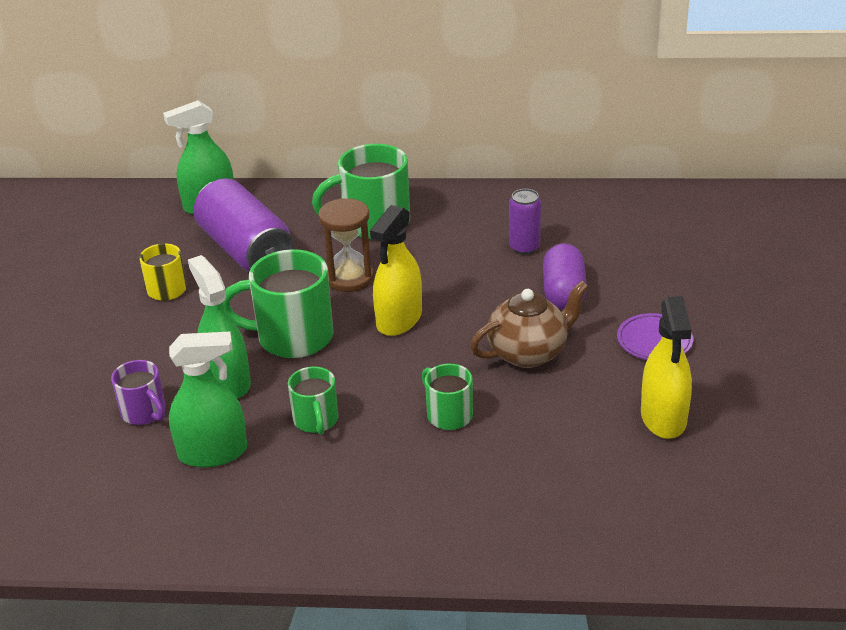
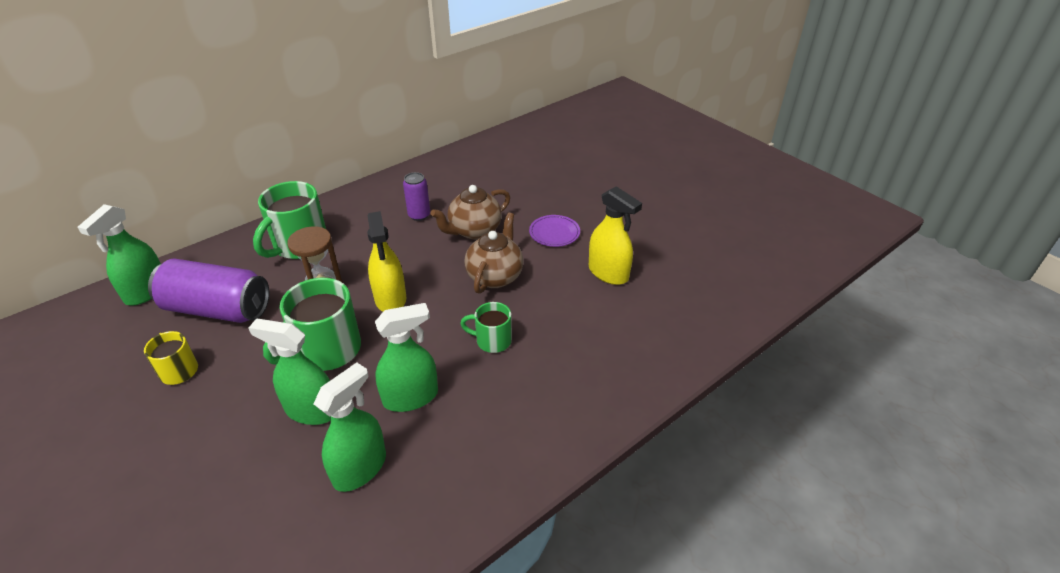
camera: 45 degrees left, 5 degrees up
purple mug [111,360,166,425] -> none
green mug [288,367,338,435] -> green spray bottle [375,303,438,412]
purple capsule [543,243,586,310] -> brown teapot [430,185,510,240]

